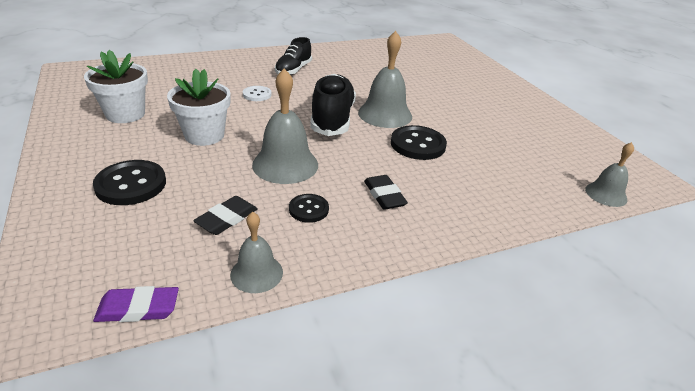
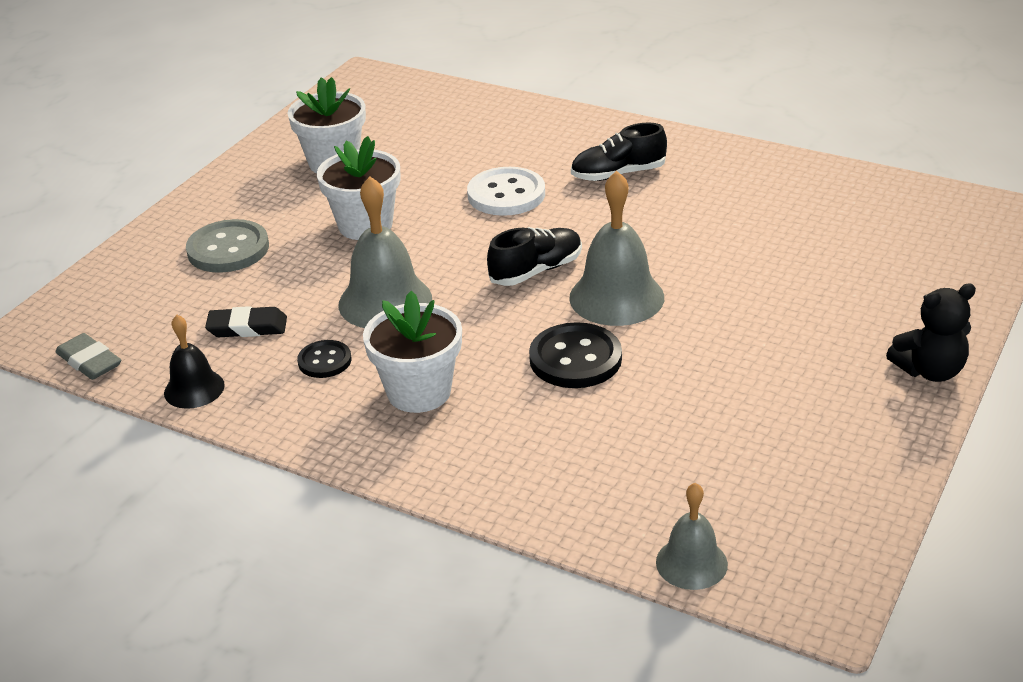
camera: 55 degrees right, 0 degrees up
black button [93,160,166,205] -> grey button [186,219,269,273]
purple eraser [93,286,179,322] -> grey eraser [55,333,121,380]
grey bell [230,212,283,293] -> black bell [164,315,225,409]
white button [243,86,271,101] -> white button [467,167,545,216], size x1.71
black shoe [310,74,356,136] -> black shoe [487,227,582,286], size x0.65
black eraser [364,175,408,210] -> white flower pot [363,291,462,413]
none -> black teddy bear [886,283,976,382]

